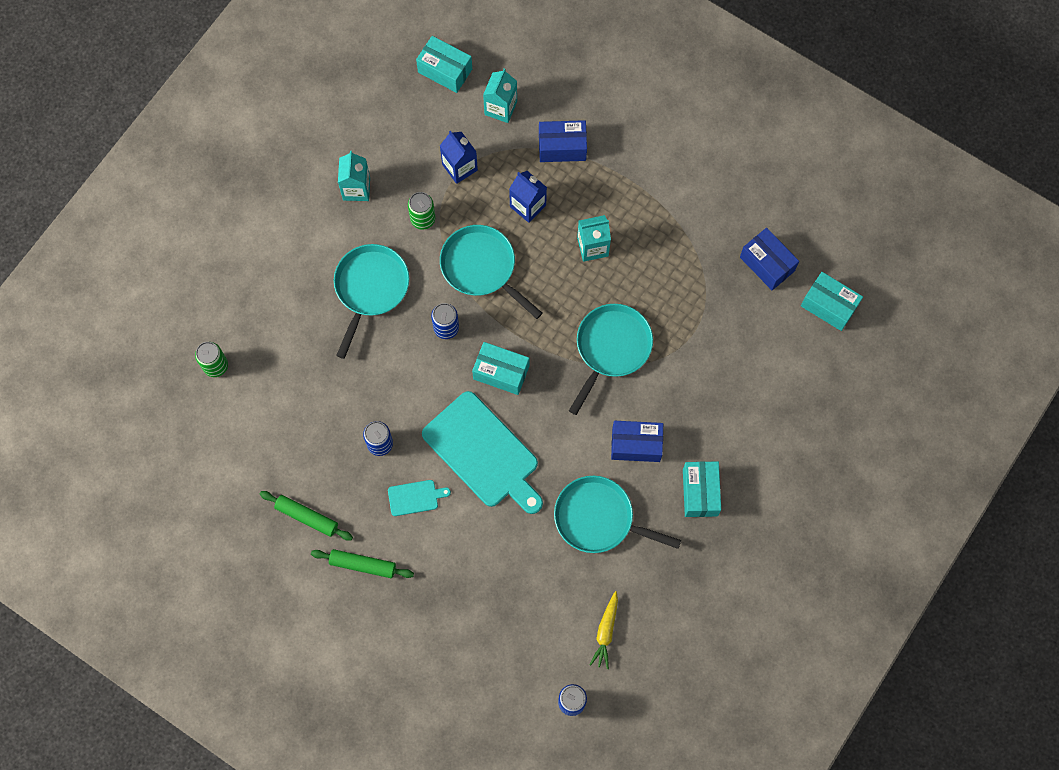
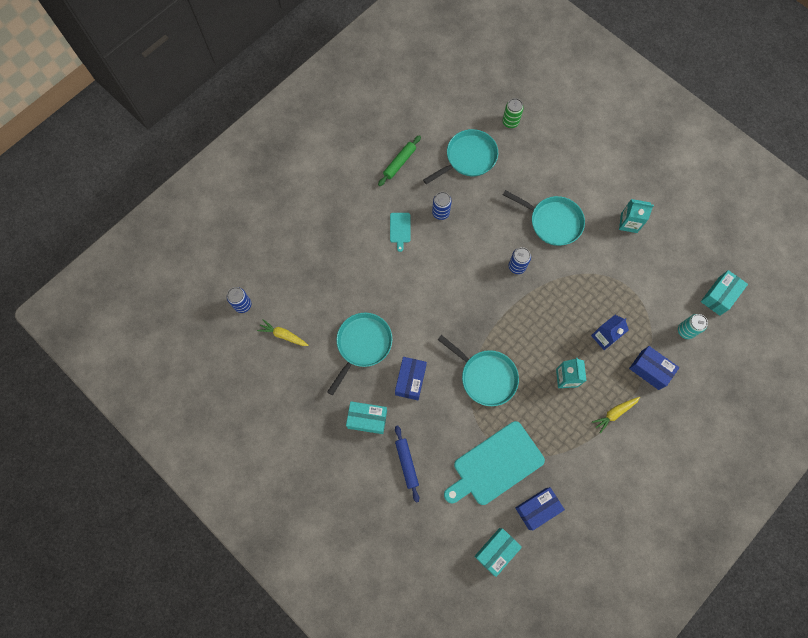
camera: 100 degrees right, 0 degrees up
green rolling pin [311,549,414,578] -> none
green can [408,192,435,230] -> none
turquoise cutting board [422,391,543,514] -> turquoise cutting board moved to [444,421,545,505]
blue carton [440,131,478,184] -> none
turquoise pan [440,225,542,319] -> turquoise pan moved to [423,129,498,184]
turquoise box [472,342,529,395] -> none
turquoise carton [483,69,517,123] -> turquoise can [678,314,708,339]
blue box [539,120,587,162] -> blue box turned 60 degrees counterclockwise [629,346,679,390]
none -> blue rolling pin [395,426,419,502]
none -> yellow carrot [592,397,640,433]

